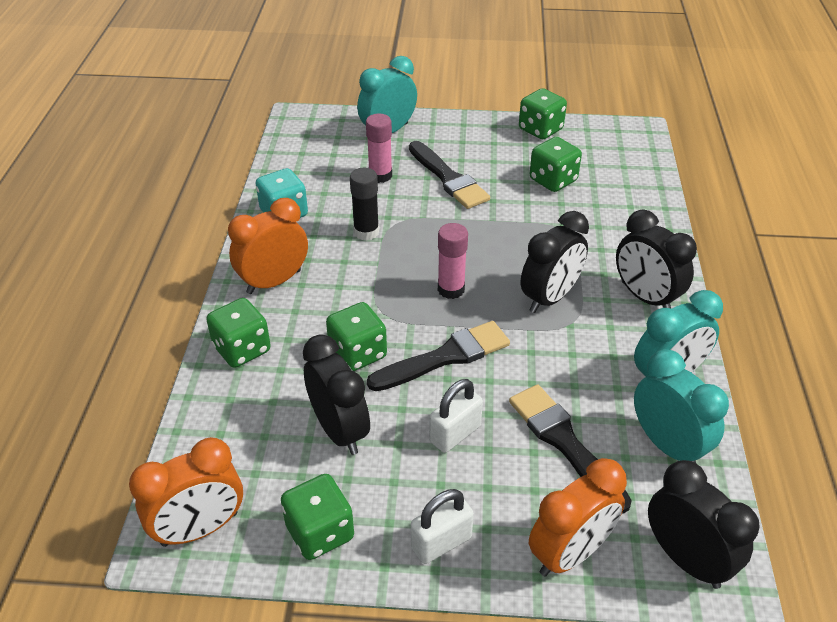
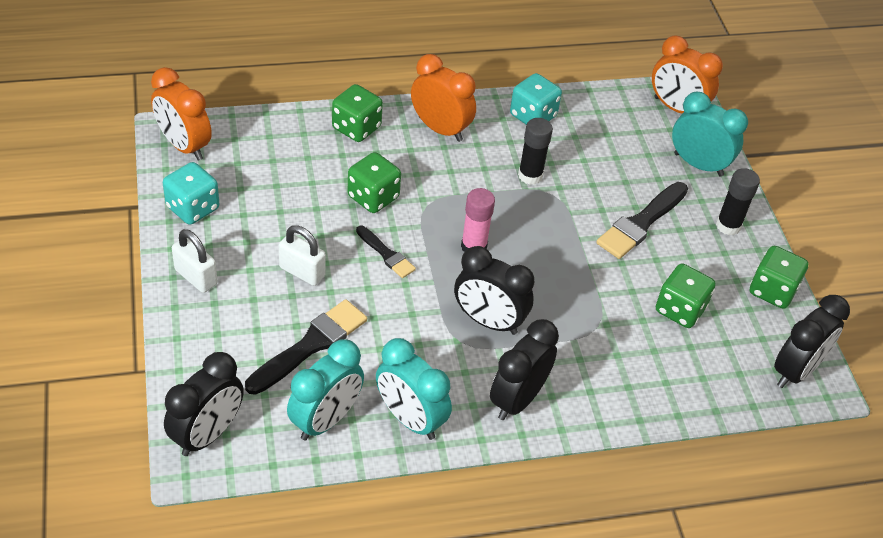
camera: 70 degrees right, 5 degrees up
green dice [281,474,354,560] -> turquoise dice [163,162,219,225]
black clock [303,334,370,455] -> black clock moved to [774,295,850,388]
pink glue stick [366,114,392,183] -> none
black brush [367,321,510,391] -> black brush [356,226,416,278], size x0.58
orange clock [529,458,627,576] -> orange clock moved to [652,35,723,114]
none -> black glue stick [716,168,760,235]

